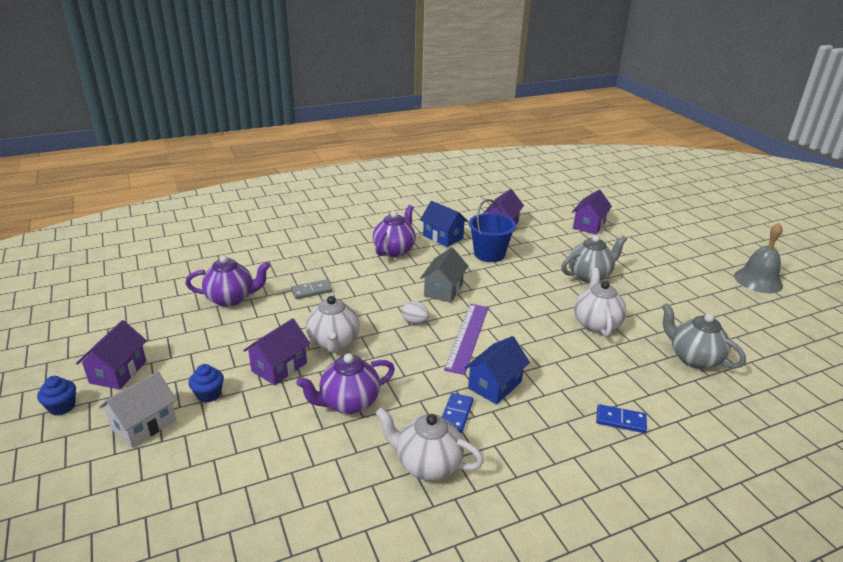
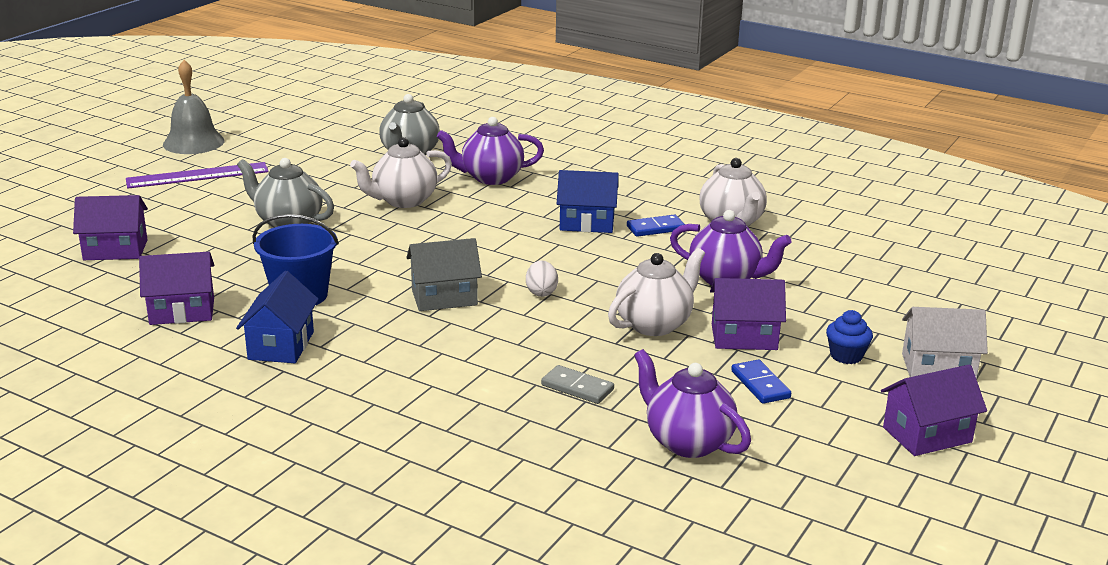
camera: 125 degrees left, 5 degrees down
blue cupcake [37,376,76,416] -> none
purple teapot [373,205,416,257] -> purple teapot moved to [437,117,544,185]
purple ruler [444,304,488,375] -> purple ruler moved to [126,162,269,189]
blue domino [596,404,647,433] -> blue domino moved to [731,360,791,404]

